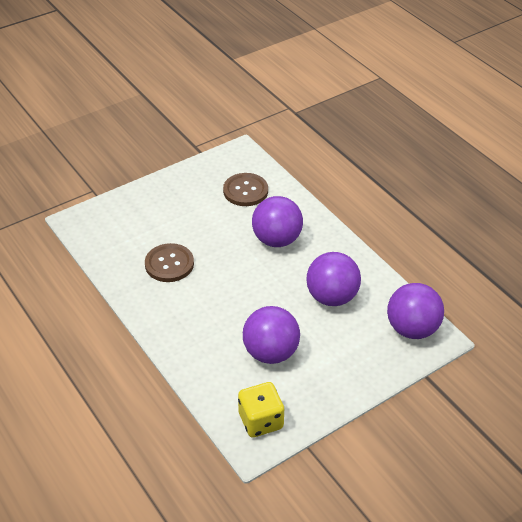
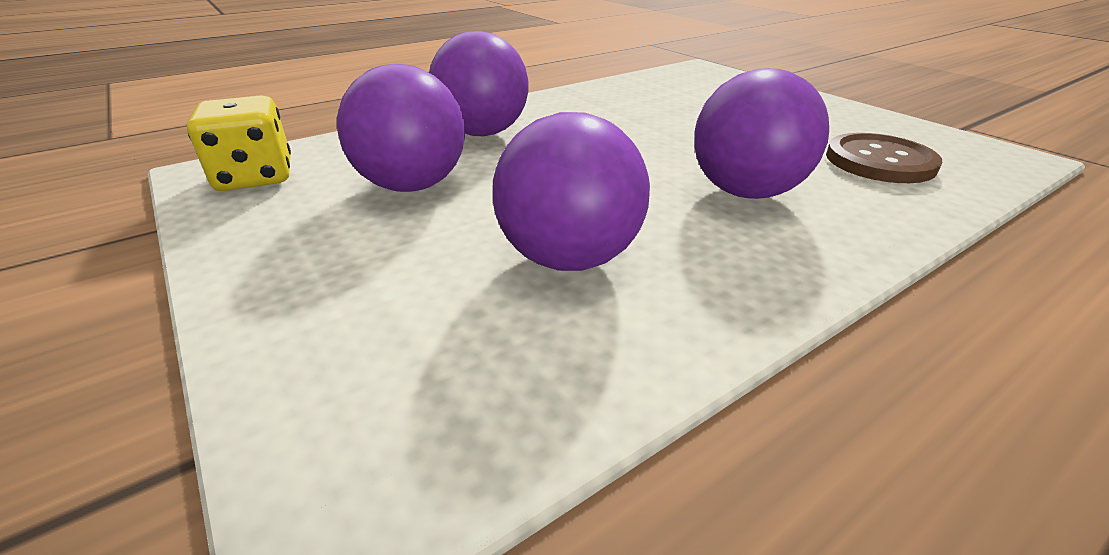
camera: 90 degrees right, 10 degrees down
brown button [145,243,194,282] -> none
purple ball [387,283,444,339] -> purple ball moved to [429,31,528,136]

